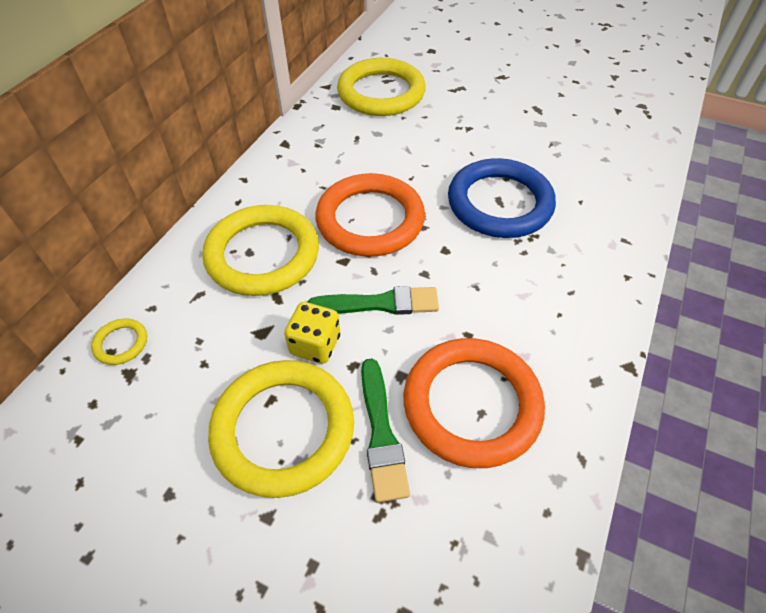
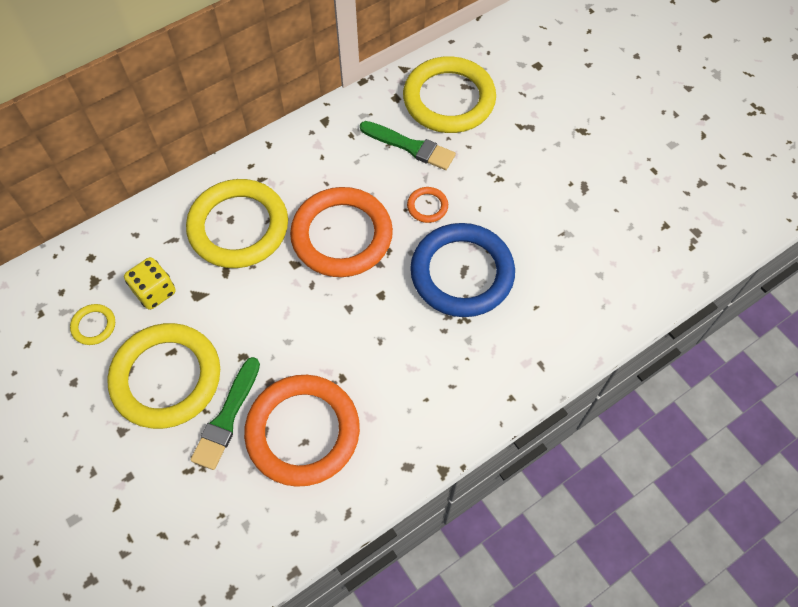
camera: 30 degrees right, 10 degrees up
yellow ring [91,318,147,365] -> yellow ring moved to [70,304,115,345]
yellow dice [284,302,340,364] -> yellow dice moved to [124,257,176,310]
green brush [308,286,439,315] -> green brush moved to [360,121,456,170]
none -> orange ring [407,187,448,223]

